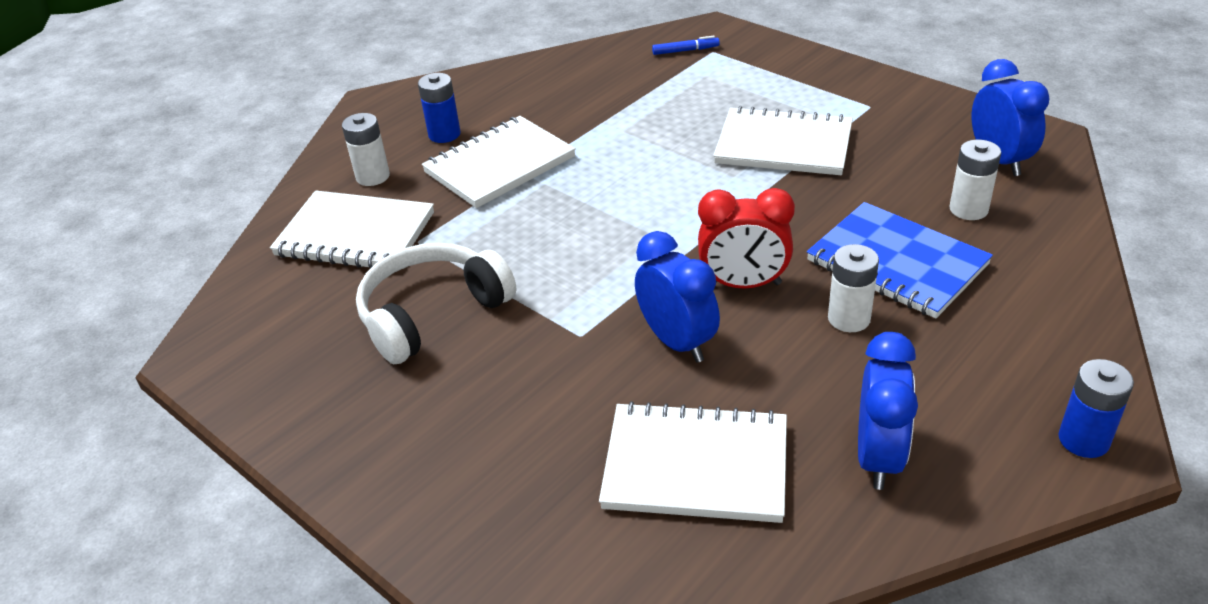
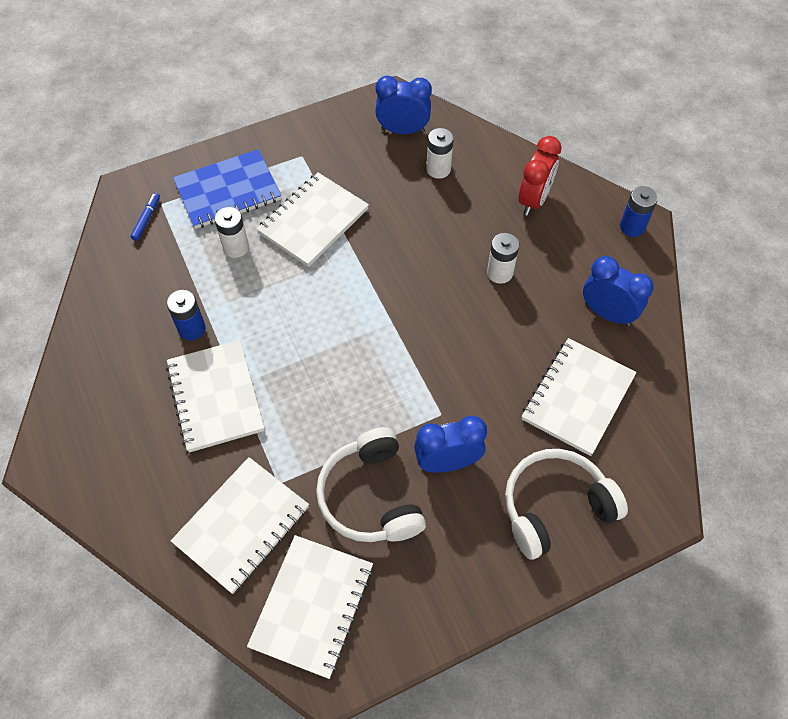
camera: 70 degrees left, 20 degrees up
white battery [342,113,390,186] -> white battery moved to [215,207,249,258]
blue battery [418,73,461,143] -> blue battery moved to [167,290,206,340]
blue clock [635,231,720,363] -> blue clock moved to [414,416,487,473]
red clock [698,188,795,288] -> red clock moved to [518,136,561,216]
blue notebook [807,202,993,318] -> blue notebook moved to [173,149,281,229]
none -> white notebook [247,535,373,679]
none -> white headphones [505,449,628,560]

